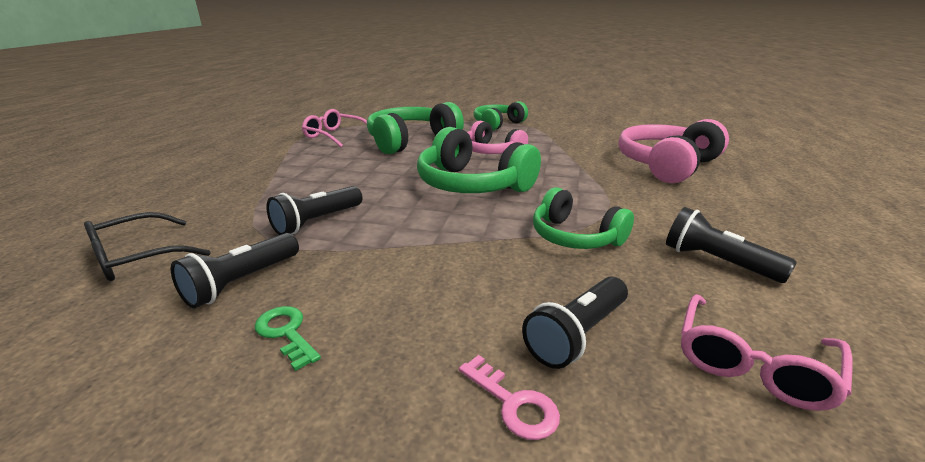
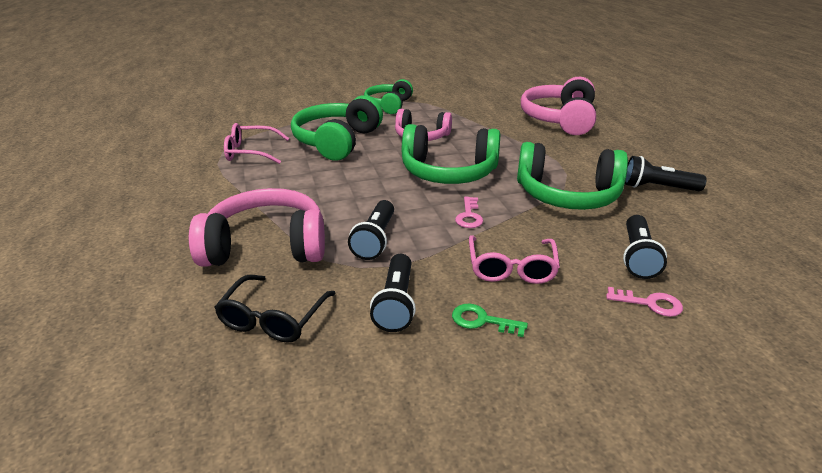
camera: 30 degrees left, 5 degrees up
green headphones [533,187,634,249] -> green headphones [517,142,628,210], size x1.56
pink glasses [681,294,853,411] -> pink glasses moved to [469,235,560,284]
none -> pink headphones [189,188,325,267]
none -> pink key [455,197,483,228]

